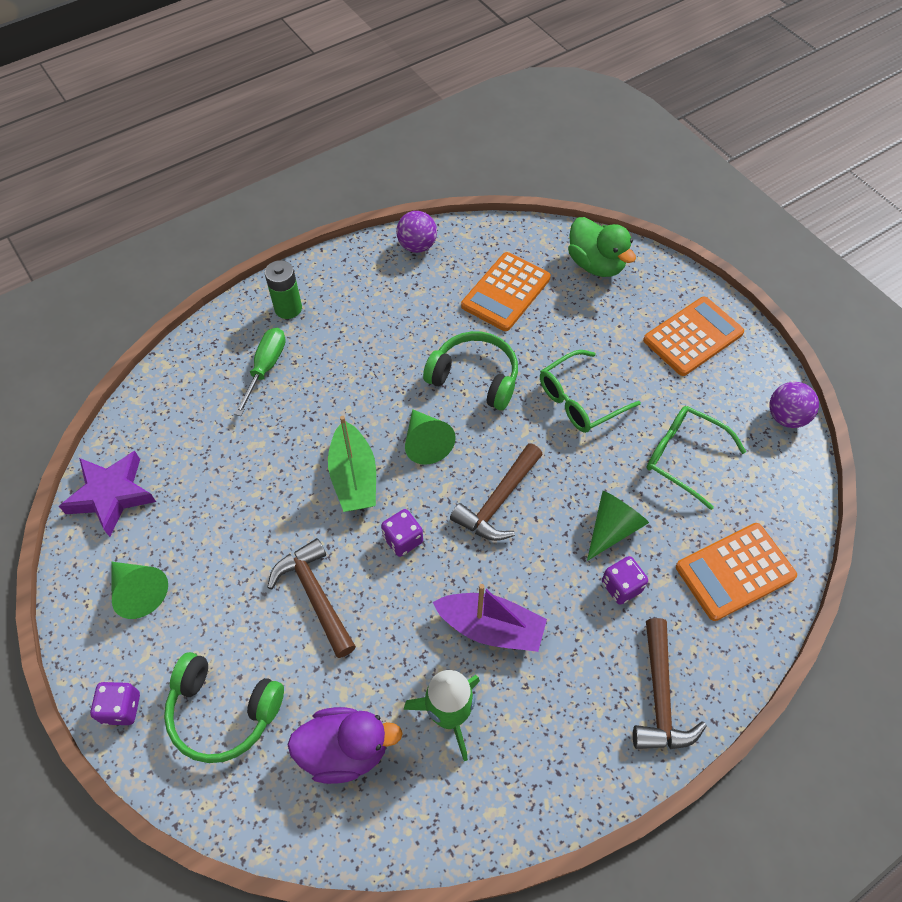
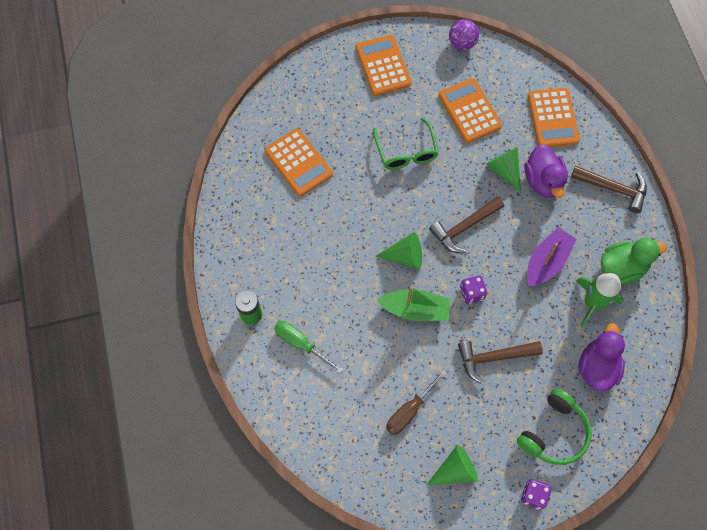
camera: 70 degrees left, 10 degrees up
purple star [59,451,156,537] -> none
purple ball [396,211,437,253] -> none
green headphones [423,331,518,410] -> none
brown hammer [450,443,543,541] -> brown hammer turned 90 degrees clockwise [429,196,504,253]
green duck [568,217,636,277] -> green duck moved to [601,238,667,284]
purple dice [602,556,648,605] -> purple duck [525,144,568,198]
green glasses [646,406,746,510] -> orange calculator [438,78,502,143]
none -> brown screwdriver [386,370,447,435]

